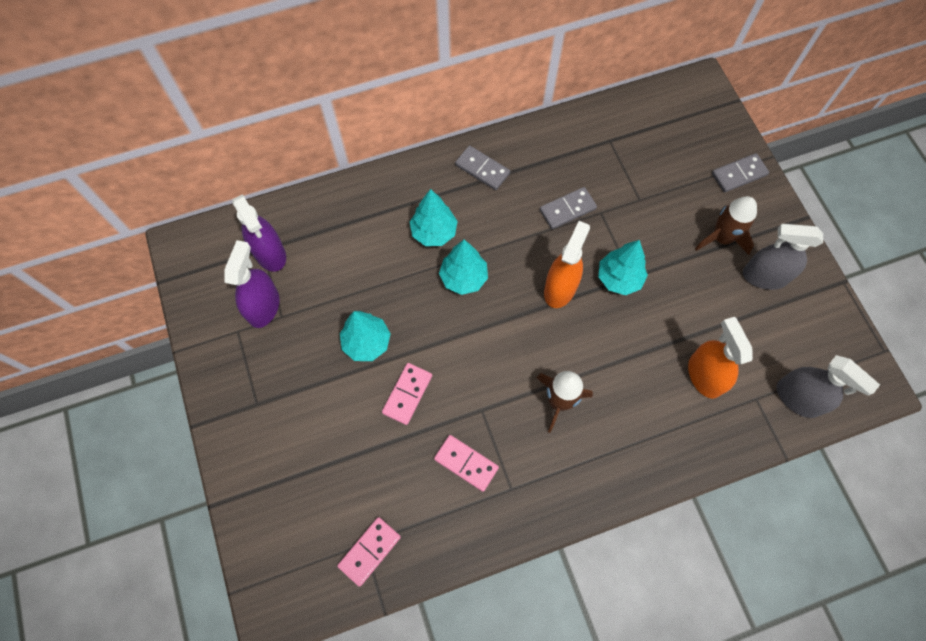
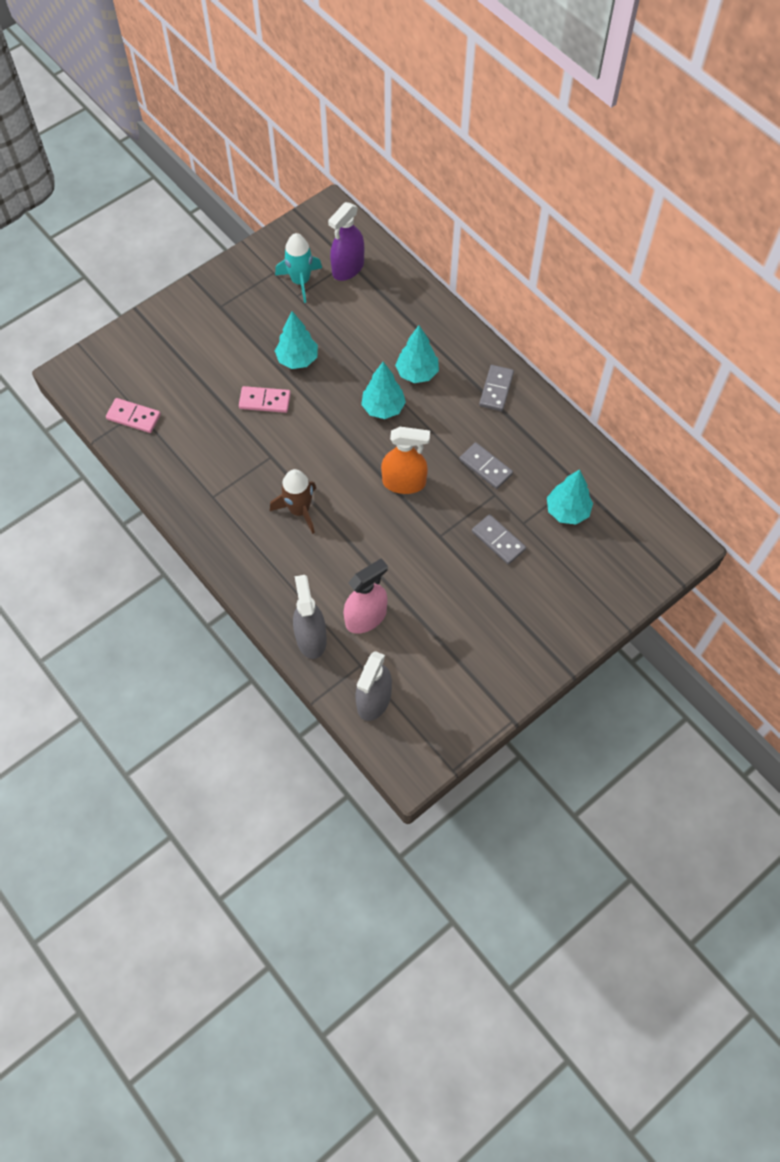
camera: 70 degrees right, 5 degrees down
purple spray bottle [224,240,280,328] -> turquoise rocket [275,233,322,303]
pink domino [434,435,499,492] -> none
turquoise tree [598,240,648,295] -> turquoise tree moved to [547,469,593,524]
orange spray bottle [688,317,753,399] -> pink spray bottle [343,558,388,634]
brown rocket [695,196,757,255] -> none
grey domino [712,153,769,193] -> grey domino moved to [472,514,526,564]
grey spray bottle [743,224,823,290] -> grey spray bottle moved to [293,575,327,659]

